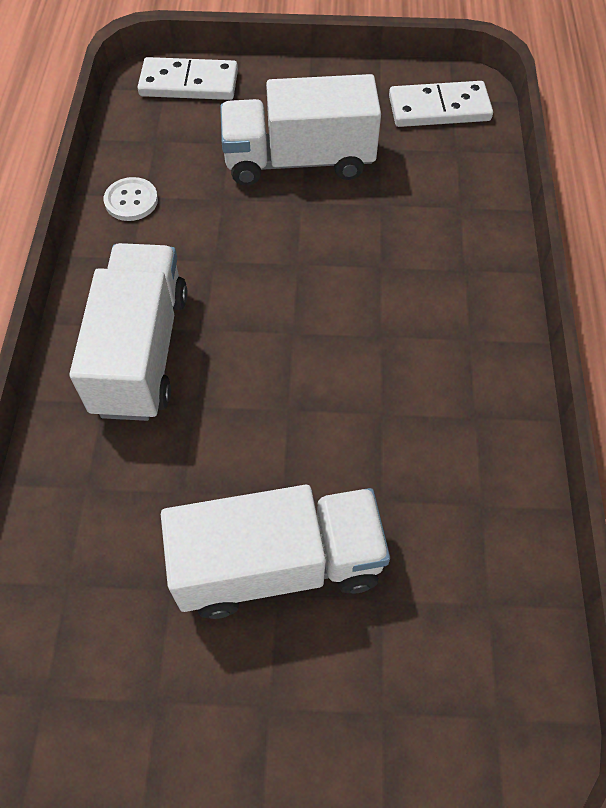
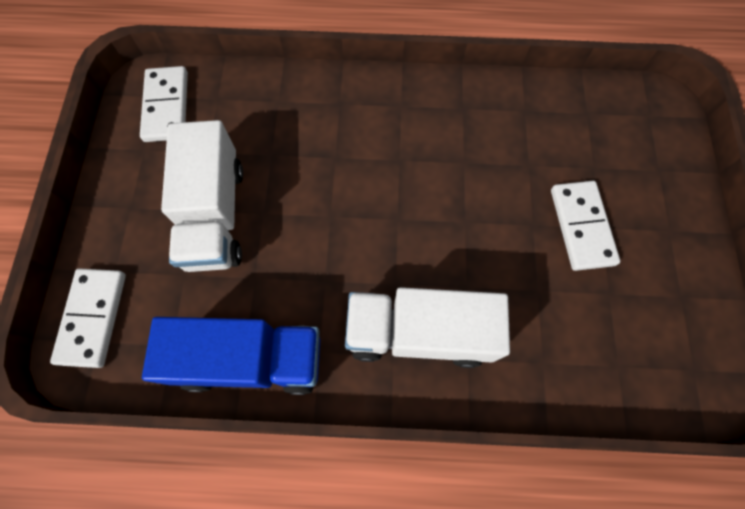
camera: 90 degrees left, 10 degrees up
white button [104,177,158,221] -> blue truck [142,317,320,395]
white truck [161,485,390,619] -> white domino [551,181,620,271]

